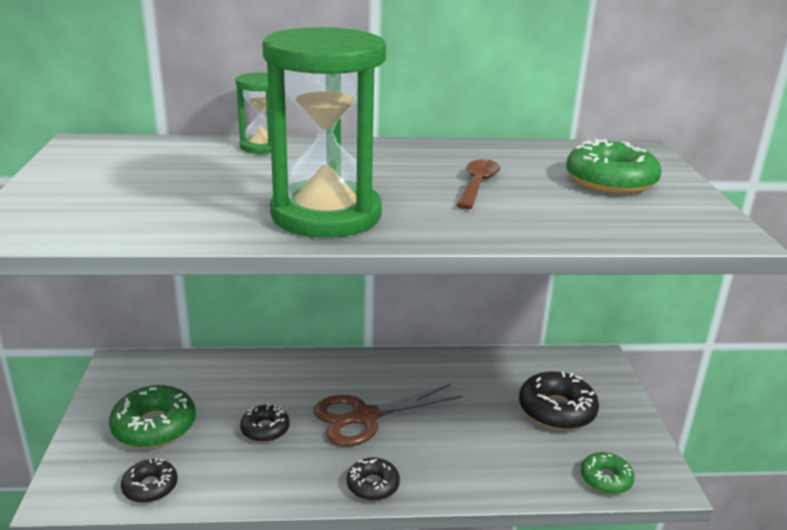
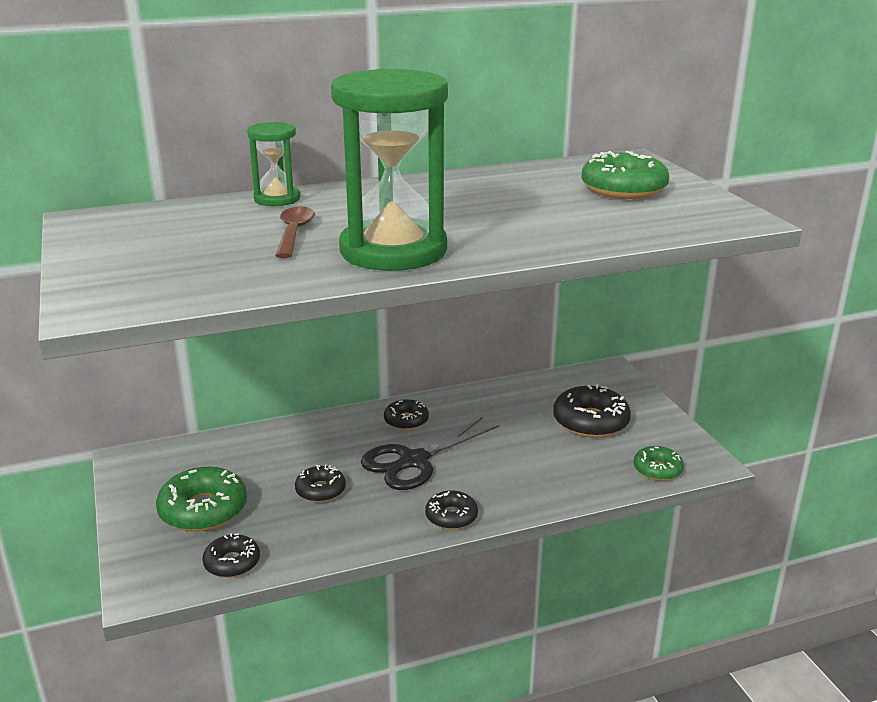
camera: 15 degrees left, 0 degrees up
brown scissors [314,384,462,446] -> black scissors [361,417,499,490]
brown spoon [456,159,500,209] -> brown spoon moved to [275,206,315,258]
none -> black donut [384,399,429,430]

